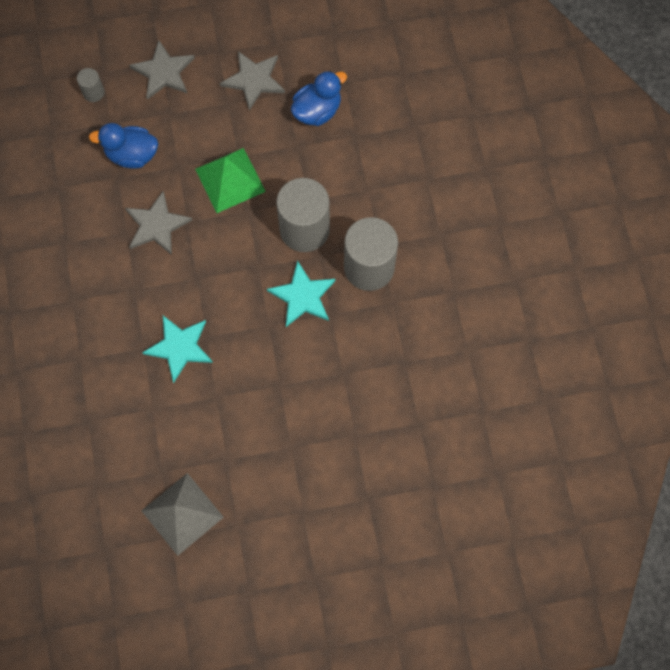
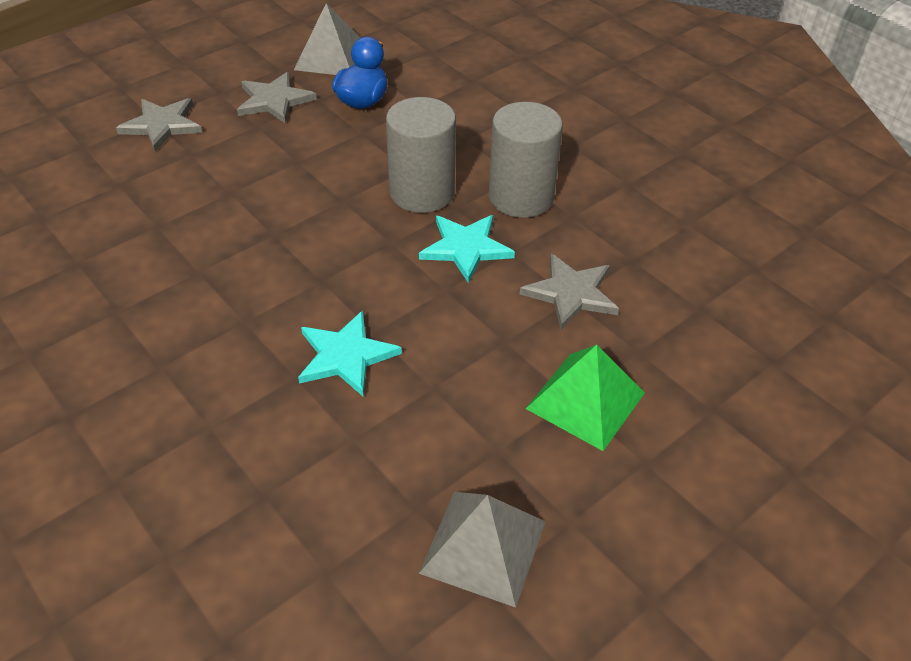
camera: 30 degrees left, 25 degrees down
grey cylinder [77,68,105,102] -> none
blue duck [89,123,158,169] -> none
grey star [125,191,192,255] -> grey star moved to [520,253,619,330]
green pyramid [195,148,266,213] -> green pyramid moved to [526,345,645,451]
none -> grey pyramid [294,3,360,75]

